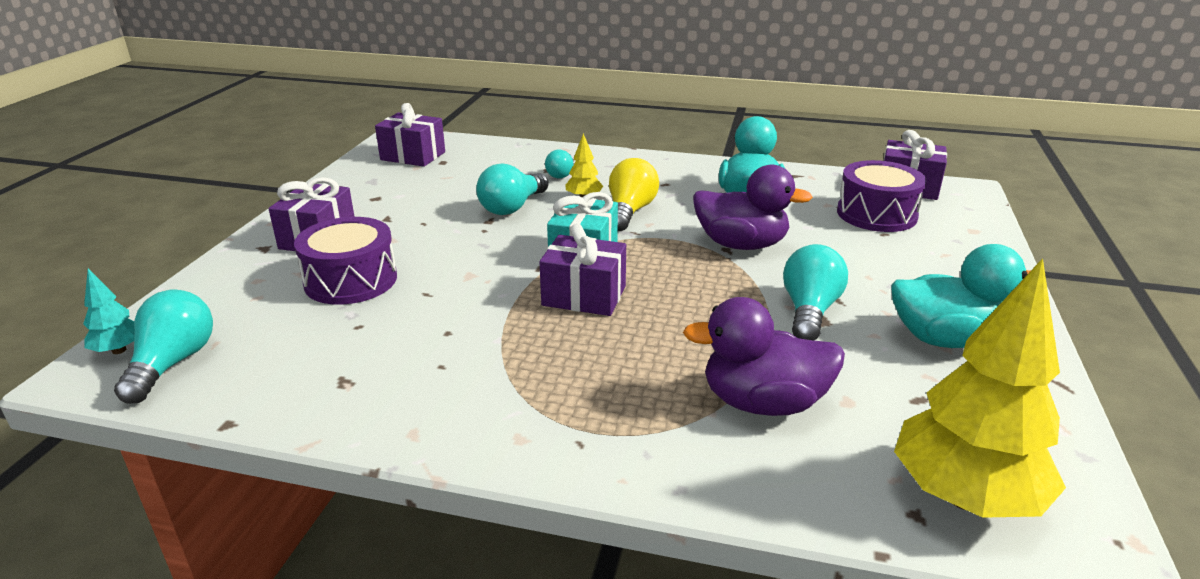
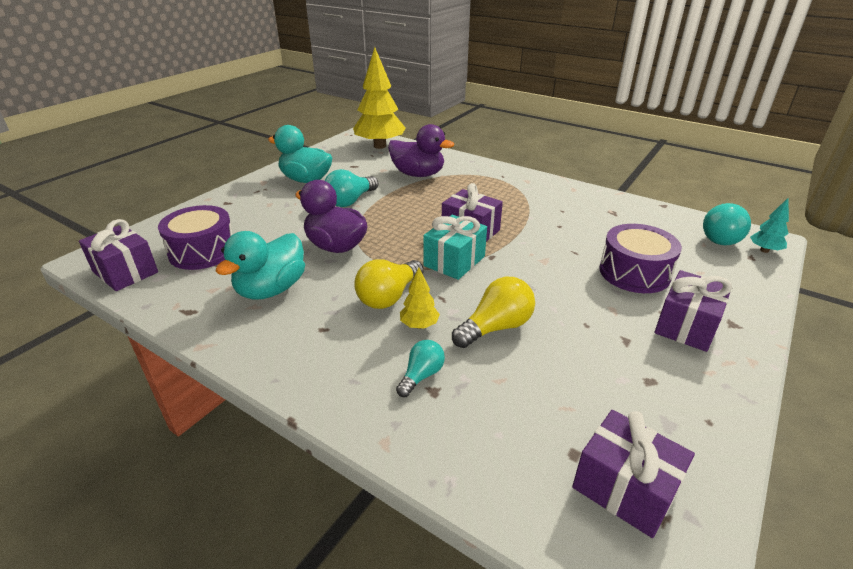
camera: 160 degrees left, 5 degrees up
turquoise light bulb [476,163,549,215] -> yellow light bulb [452,277,535,348]

